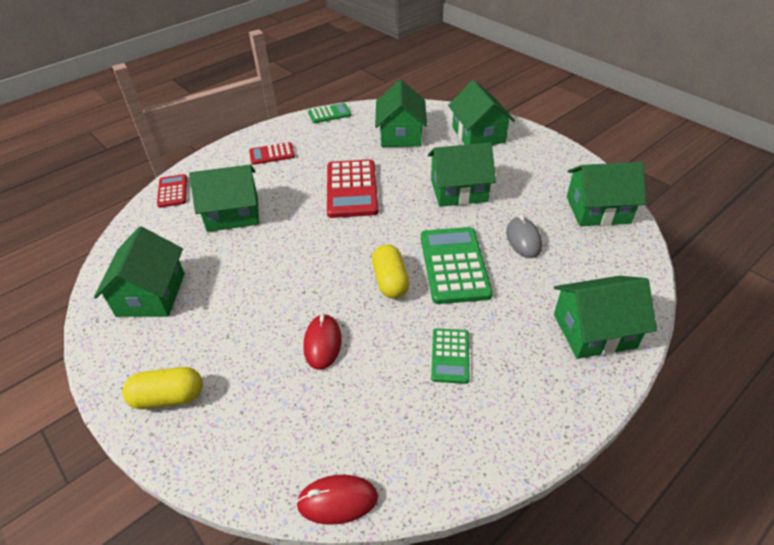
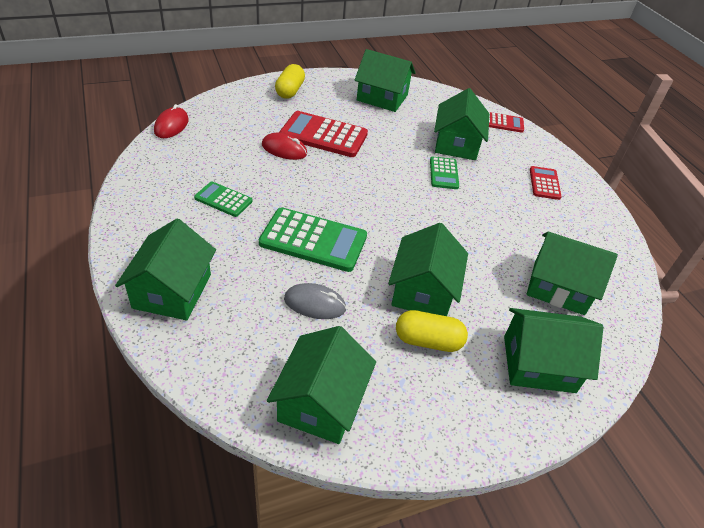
camera: 105 degrees right, 0 degrees up
green calculator [308,103,351,123] -> green calculator moved to [430,157,459,189]
red calculator [327,159,379,218] -> red calculator moved to [279,111,368,157]
yellow capsule [372,244,410,298] -> yellow capsule moved to [396,310,468,352]

